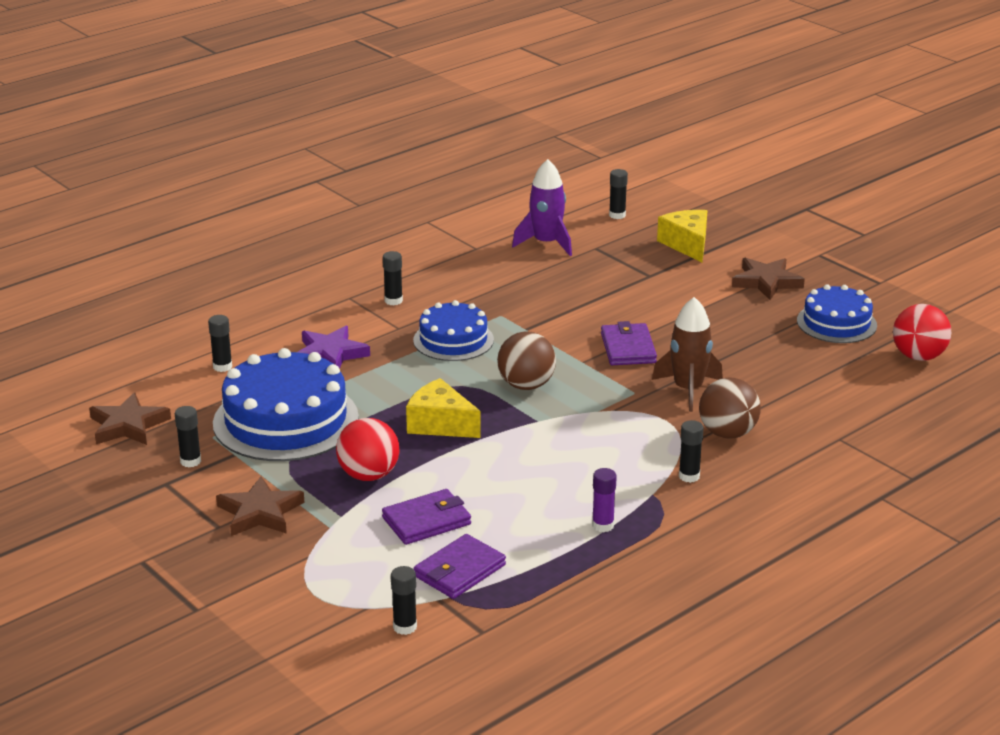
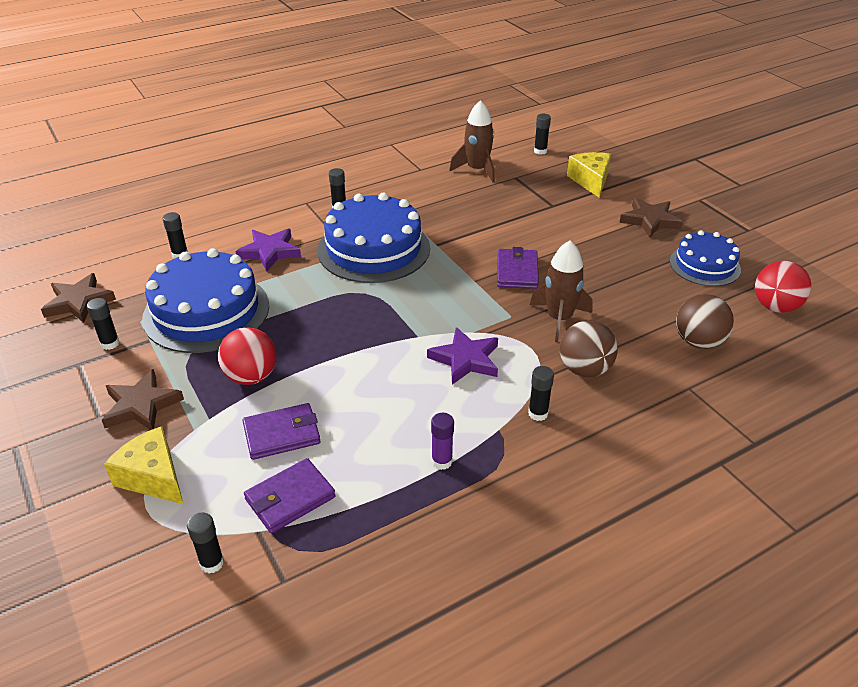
camera: 10 degrees right, 10 degrees up
yellow cheese [406,378,481,438] -> yellow cheese moved to [104,426,183,504]
blue cake [413,300,494,361] -> blue cake [318,193,430,283], size x1.67
brown ball [497,331,556,390] -> brown ball moved to [676,294,734,349]
purple rocket [512,159,572,256] -> brown rocket [449,100,495,182]
none -> purple star [427,327,498,385]

